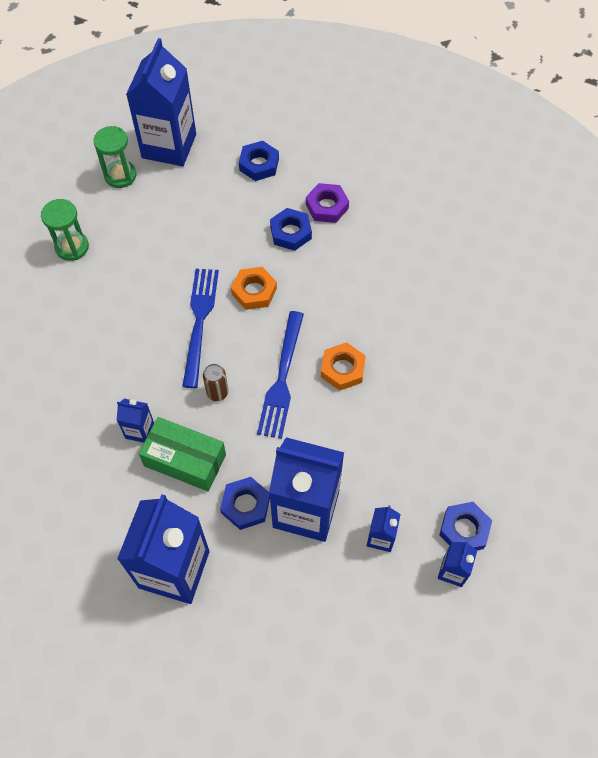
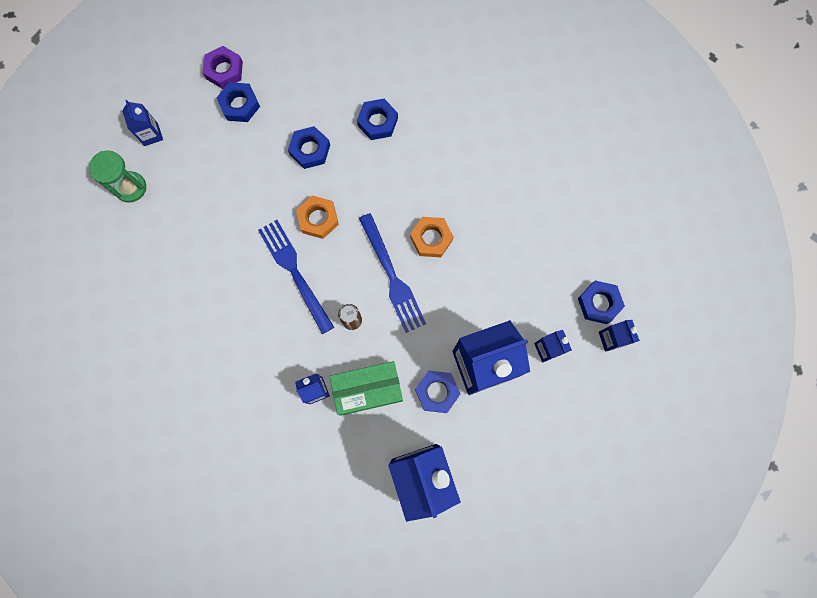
camera: 35 degrees left, 15 degrees up
green hourglass [41,199,89,261] -> none
blue carton [126,38,196,166] -> blue carton [122,100,163,146], size x0.45
purple nut [306,183,349,223] -> purple nut moved to [203,46,243,89]
none -> blue nut [357,99,398,140]

